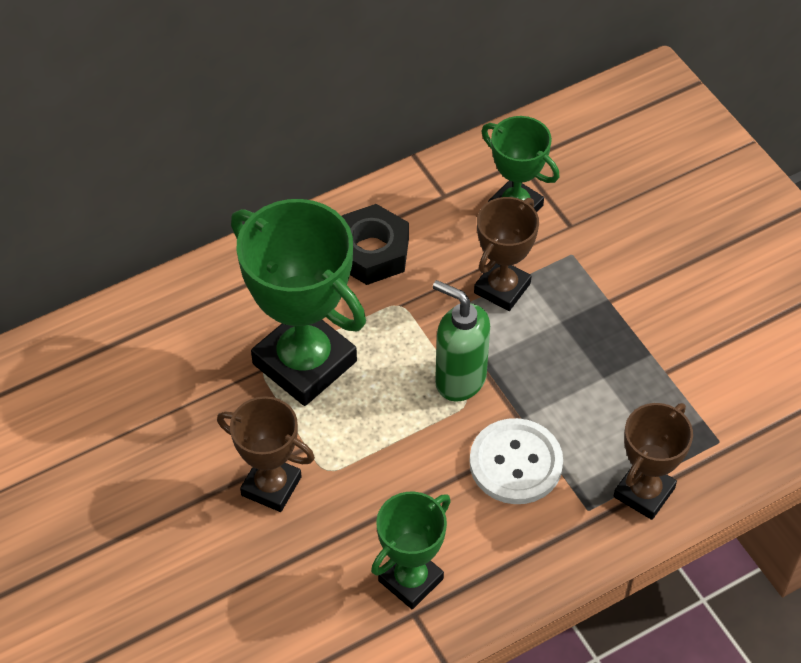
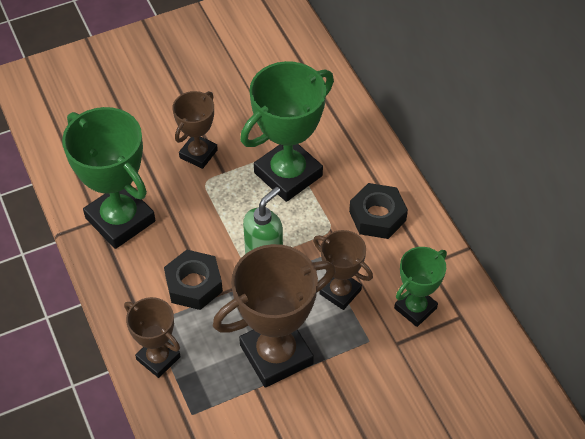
camera: 95 degrees right, 0 degrees up
green trophy [371,491,451,609] -> green trophy [62,107,155,249], size x1.74
white button [469,418,563,504] -> black nut [164,250,223,310]
none -> brown trophy [213,244,335,388]

